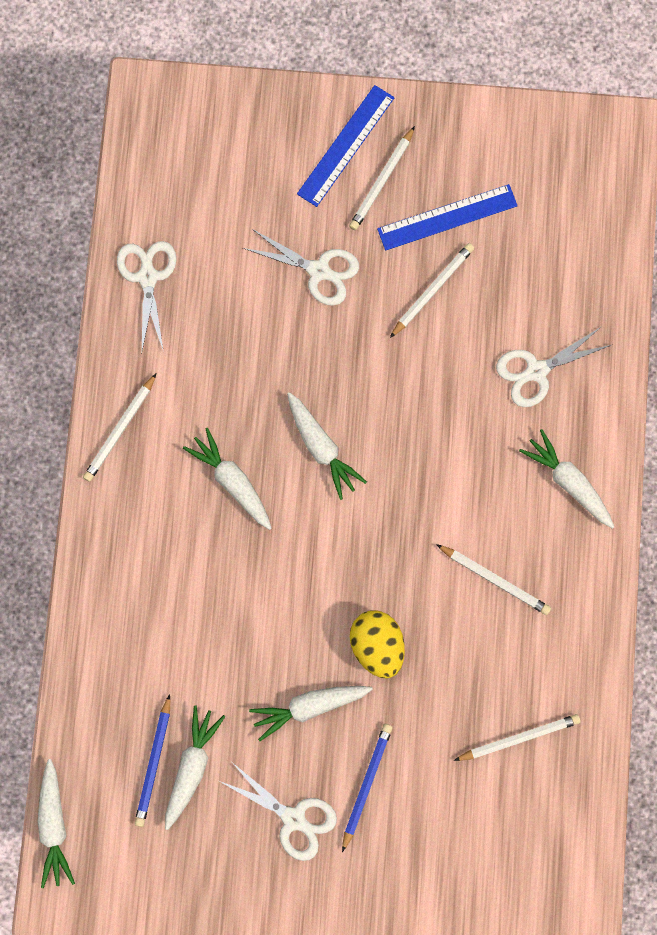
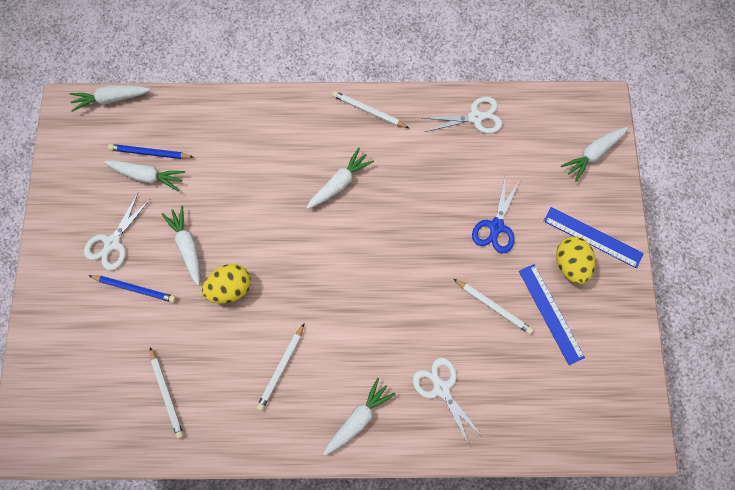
camera: 85 degrees right, 5 degrees down
white scissors [243,229,359,306] -> blue scissors [472,178,519,253]
white carrot [287,392,367,500] -> white carrot moved to [561,127,628,182]
white pencil [349,126,415,230] -> yellow egg [556,237,595,285]

